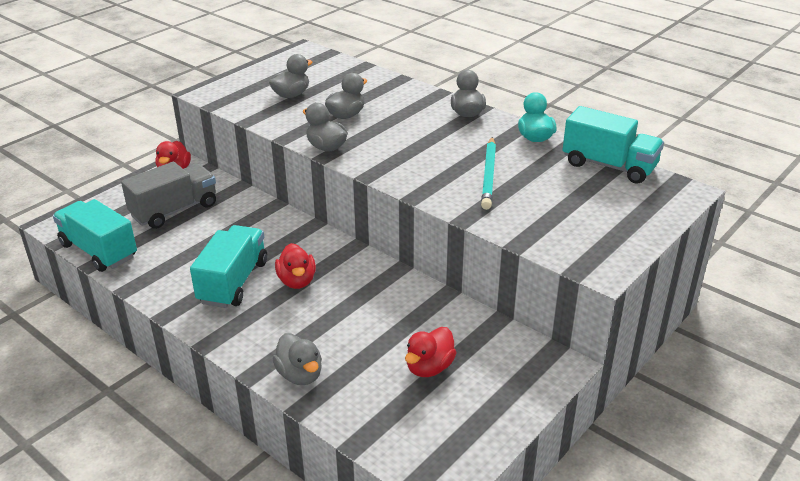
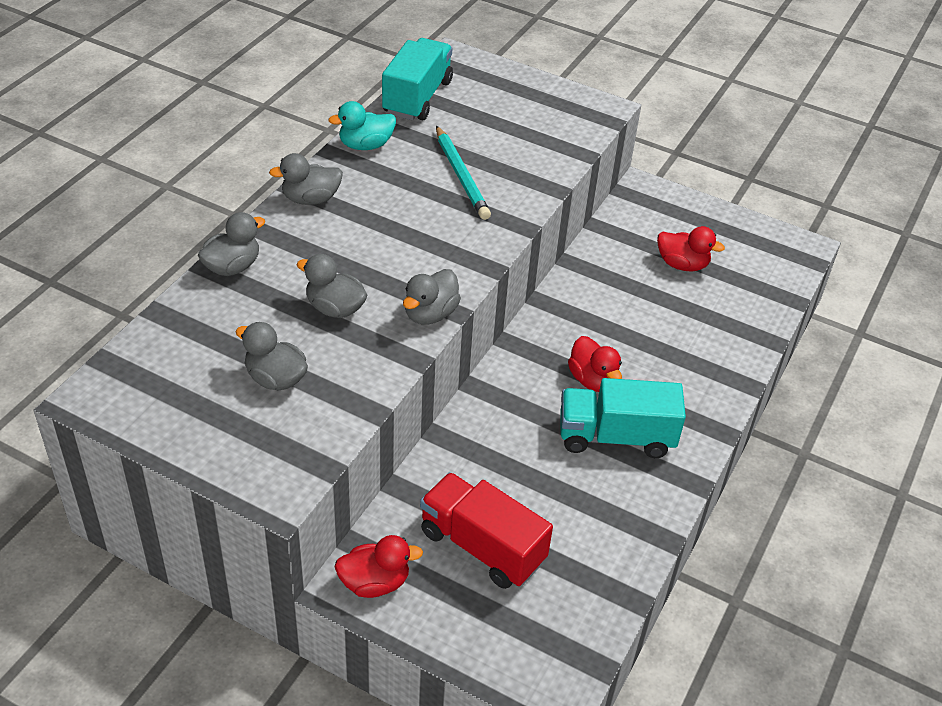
camera: 105 degrees left, 10 degrees up
turquoise truck [53,199,137,272] -> none
grey truck [121,162,216,229] -> red truck [420,472,553,589]
grey duck [273,333,322,385] -> grey duck moved to [198,212,265,276]
red duck [275,243,316,289] -> red duck turned 90 degrees clockwise [568,336,622,392]
turquoise pencil [481,137,496,210] -> turquoise pencil turned 75 degrees clockwise [436,126,491,220]

